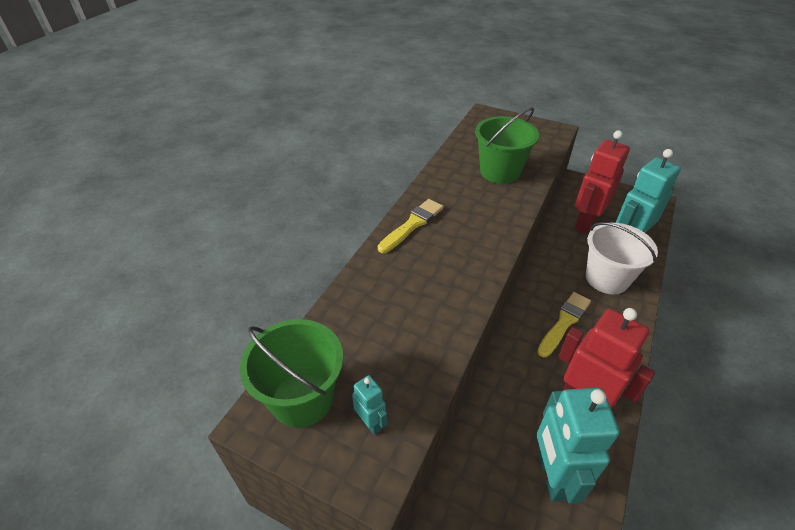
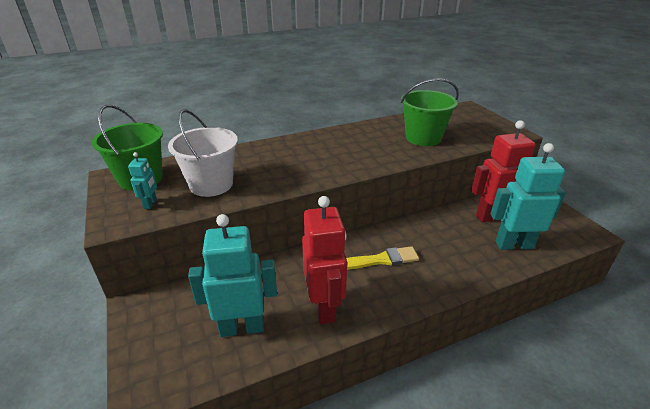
camera: 40 degrees right, 10 degrees down
yellow brush [378,199,444,253] -> none
turquoise robot [537,388,619,504] -> turquoise robot turned 45 degrees clockwise [188,214,277,337]
white bucket [586,222,658,294] -> white bucket moved to [168,109,238,197]

